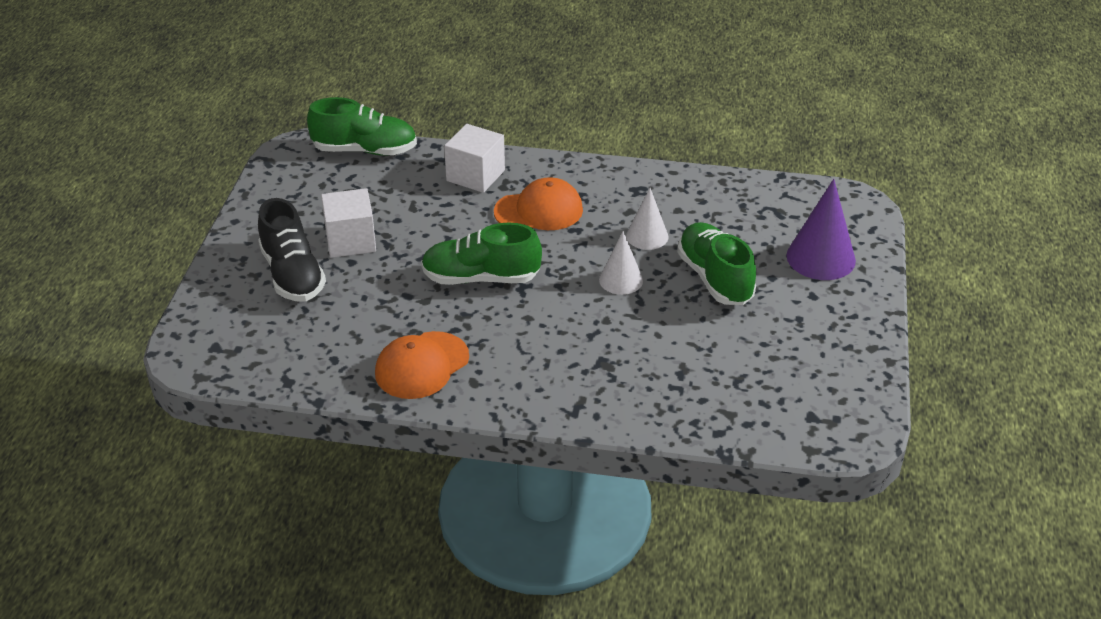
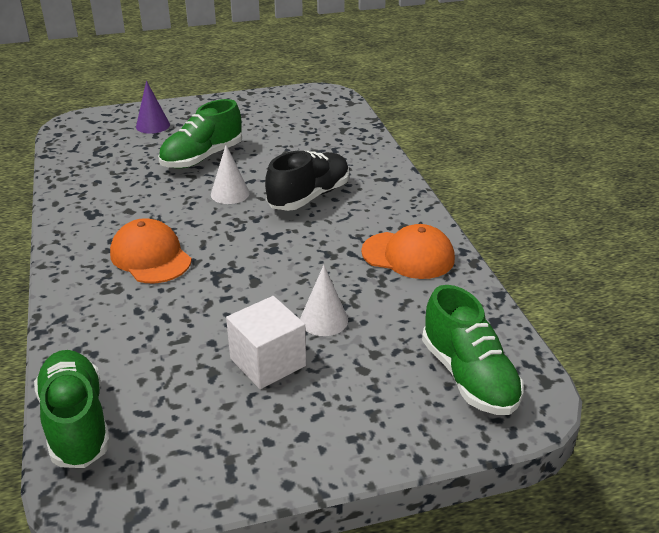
camera: 115 degrees left, 5 degrees down
black shoe [258,198,326,301] -> black shoe moved to [265,151,349,211]
green shoe [421,223,542,285] -> green shoe moved to [422,285,524,415]
white cube [444,124,505,193] -> none
white cone [626,188,668,250] -> white cone moved to [300,265,348,336]
purple cone [786,179,856,280] -> purple cone [136,81,170,134], size x0.63

